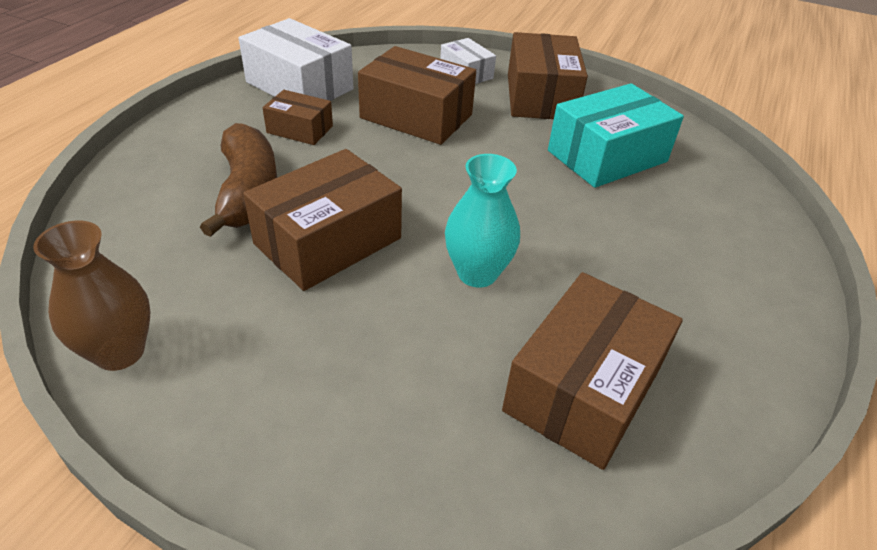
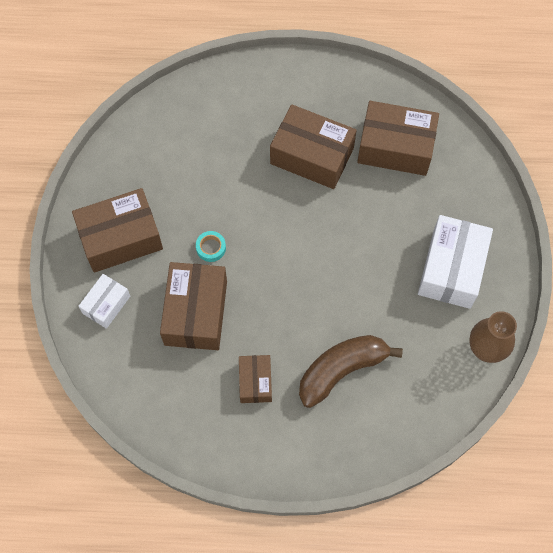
camera: 110 degrees left, 25 degrees up
white box [239,18,353,101] -> white box moved to [418,215,493,309]
brown box [243,149,402,291] -> brown box moved to [270,104,357,189]
turquoise vase [445,154,520,288] -> none
turquoise box [548,83,684,188] -> none
none -> turquoise tape [196,231,226,262]

